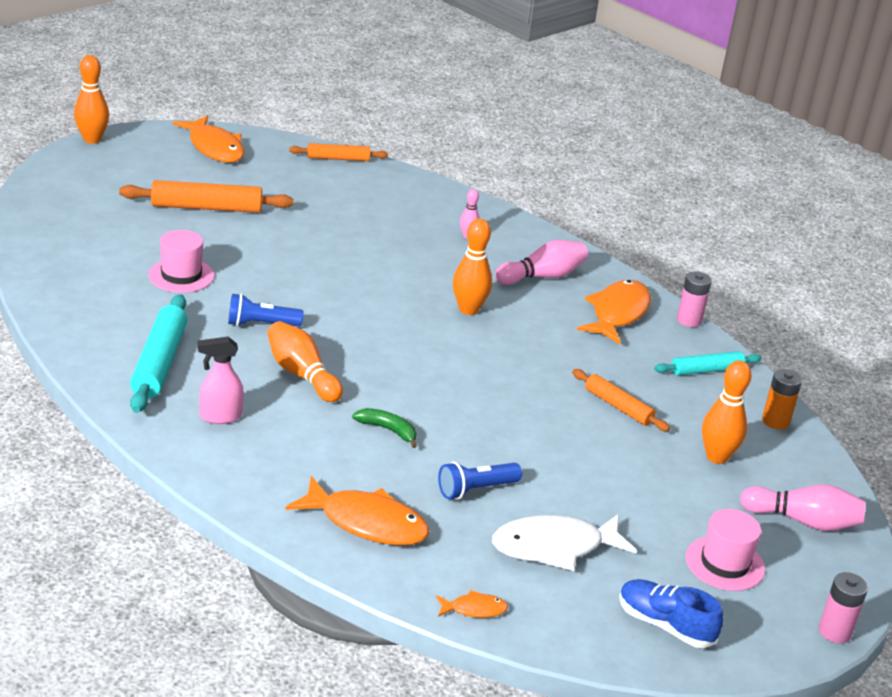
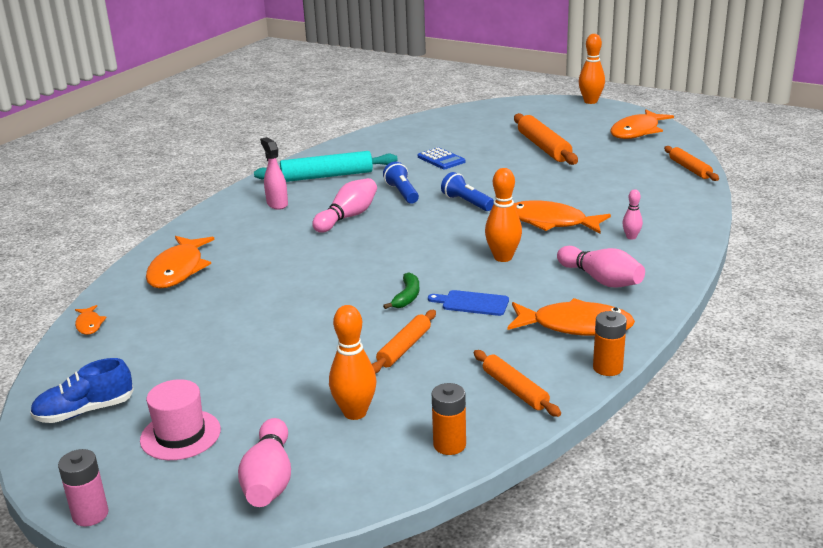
camera: 80 degrees right, 5 degrees down
pink hat [148,230,214,293] -> blue calculator [418,147,465,169]
orange bowling pin [267,321,343,402] -> pink bowling pin [312,178,377,233]
green banana [352,408,417,448] -> green banana moved to [383,272,419,309]
blue flashlight [438,462,522,500] -> blue flashlight moved to [441,172,494,211]
white fish [492,514,637,571] -> none
blue shoe [619,579,723,648] -> blue shoe turned 135 degrees counterclockwise [30,358,134,423]
turquoise rolling pin [654,351,762,376] -> orange rolling pin [474,350,561,417]
pink battery [677,271,712,327] -> orange battery [593,311,627,376]
none -> blue cutting board [428,290,509,316]
none -> orange fish [514,200,611,234]

